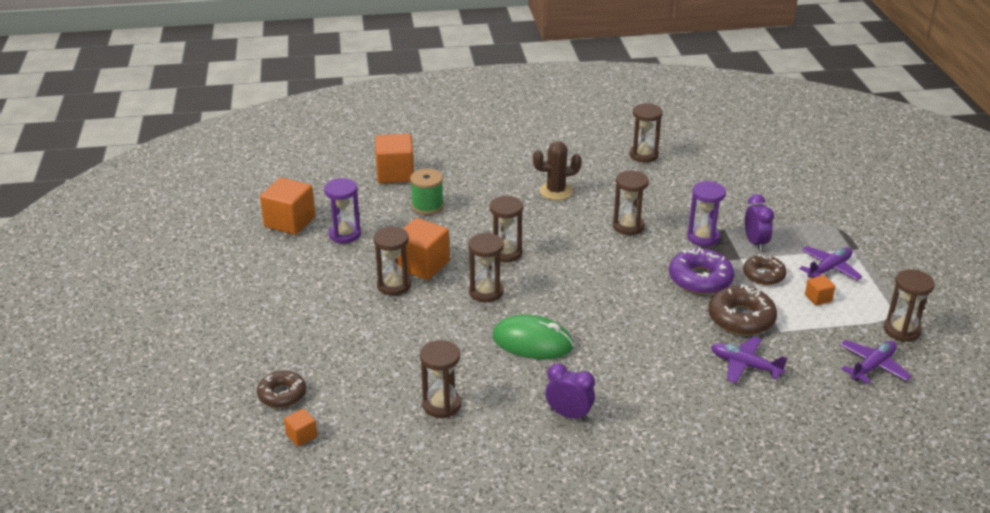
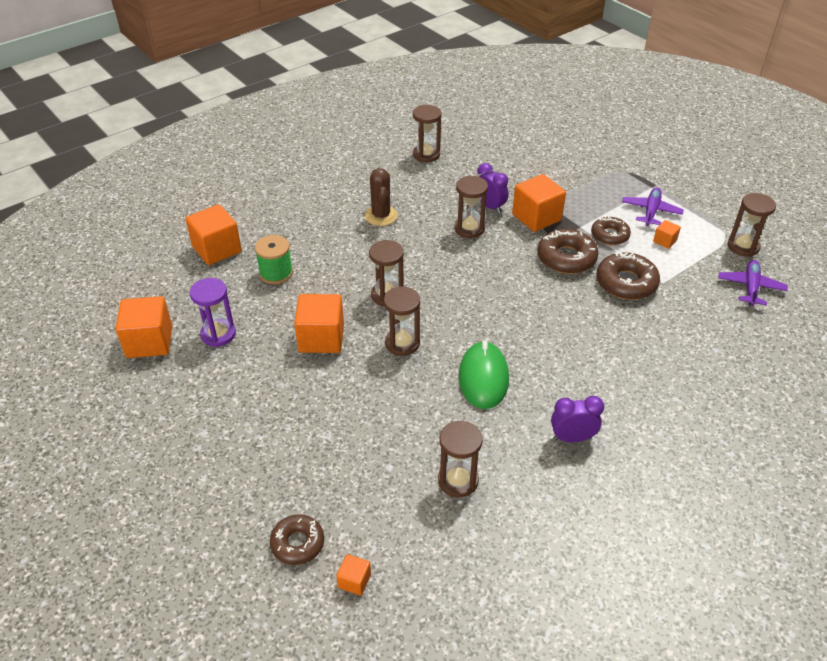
camera: 30 degrees left, 10 degrees up
brown hourglass [374,226,411,296] -> none
green mouse [492,314,574,359] -> green mouse turned 75 degrees counterclockwise [459,341,509,409]
brown cactus [533,141,582,200] -> brown cactus turned 60 degrees counterclockwise [365,168,398,226]
purple donut [669,248,734,294] -> brown donut [537,229,599,274]
purple hourglass [687,181,726,246] -> orange cube [512,174,566,232]
purple plane [711,336,787,383] -> none
purple clock [745,194,774,251] -> purple clock moved to [477,163,508,213]

